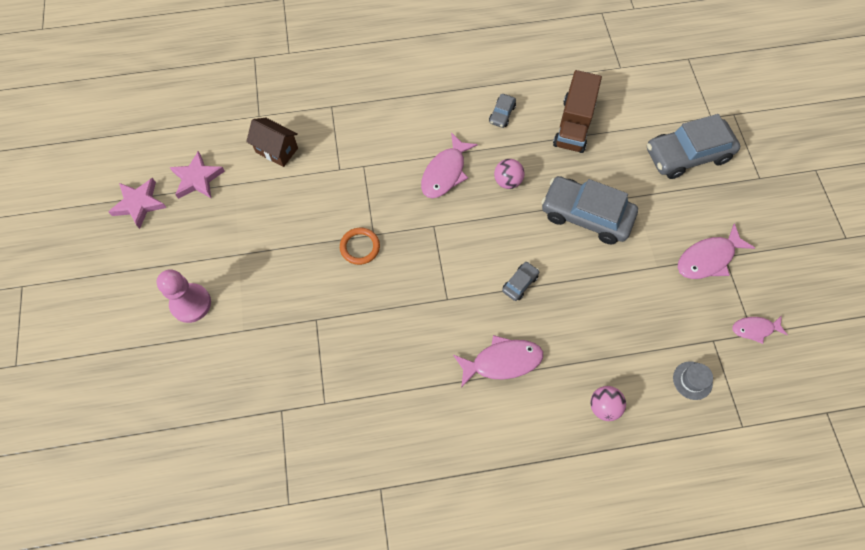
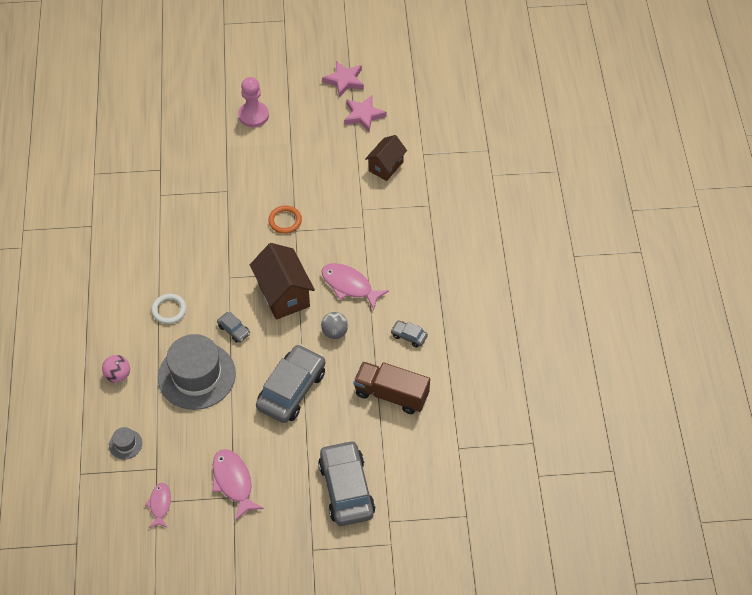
camera: 95 degrees right, 10 degrees down
pink fish [453,335,543,388] -> white ring [151,294,186,324]
pink ball [494,159,524,189] -> grey ball [321,312,348,339]
none -> grey hat [158,334,236,410]
none -> brown house [250,243,315,320]

